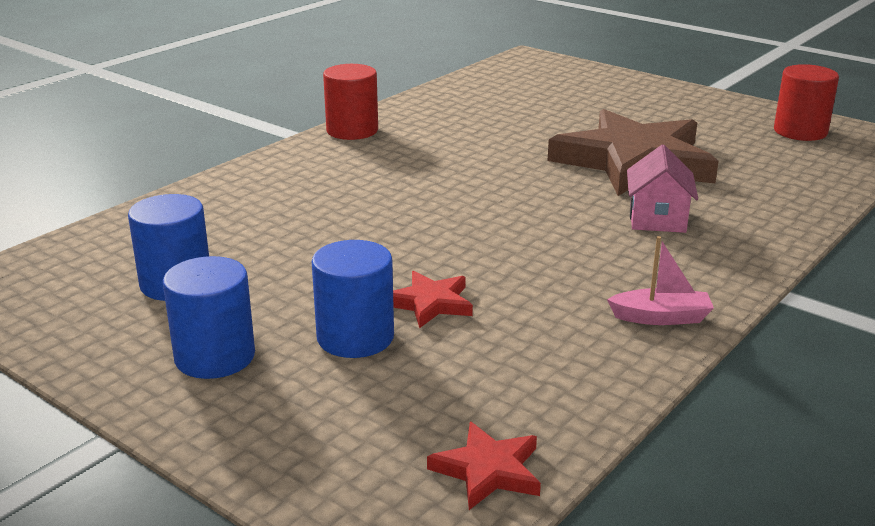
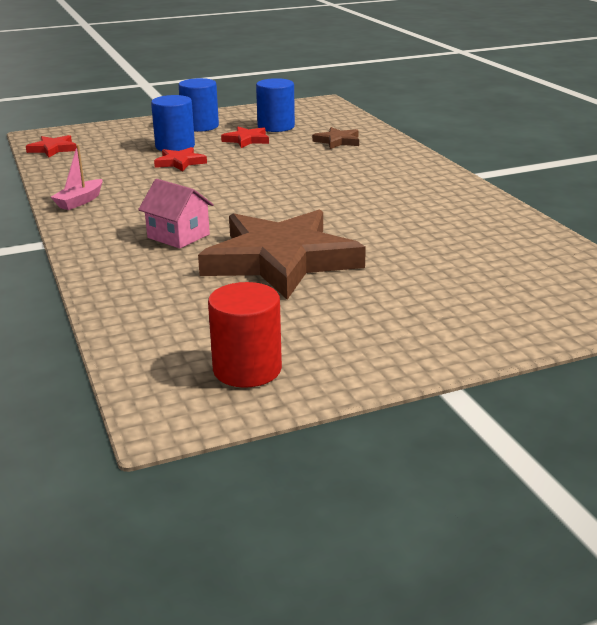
camera: 120 degrees right, 0 degrees up
red cylinder [323,64,378,140] -> none
none -> red star [221,127,269,148]
none -> brown star [312,127,359,149]

